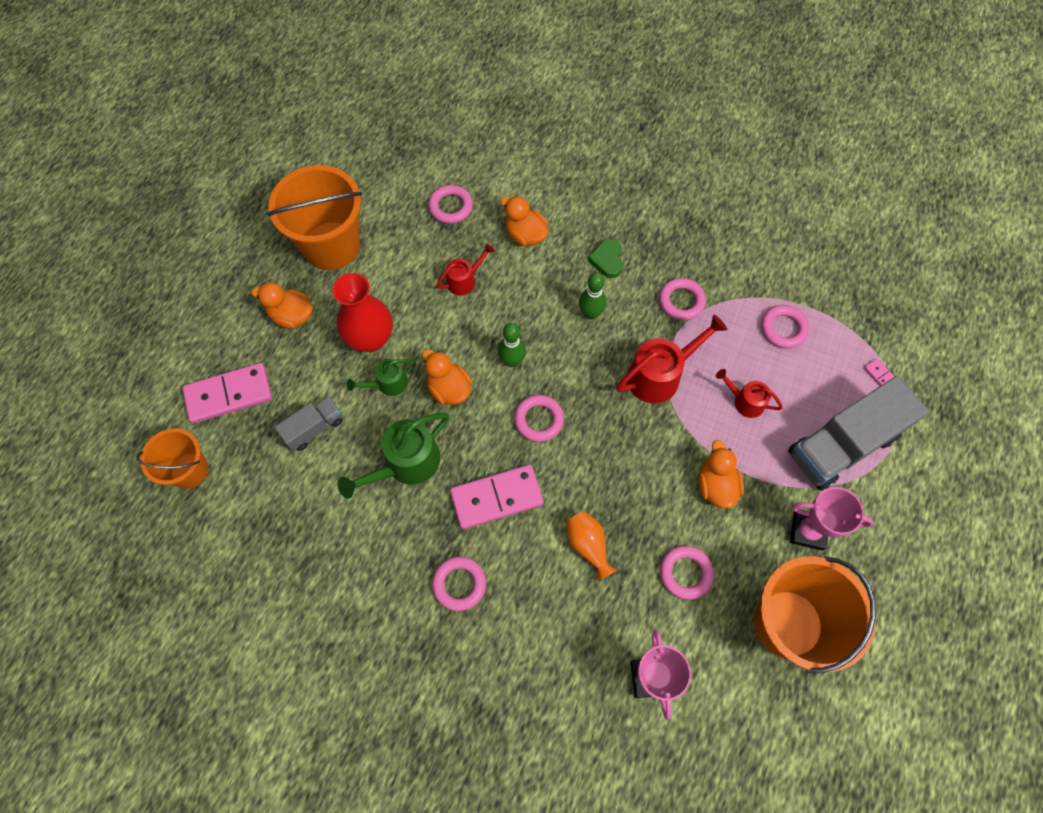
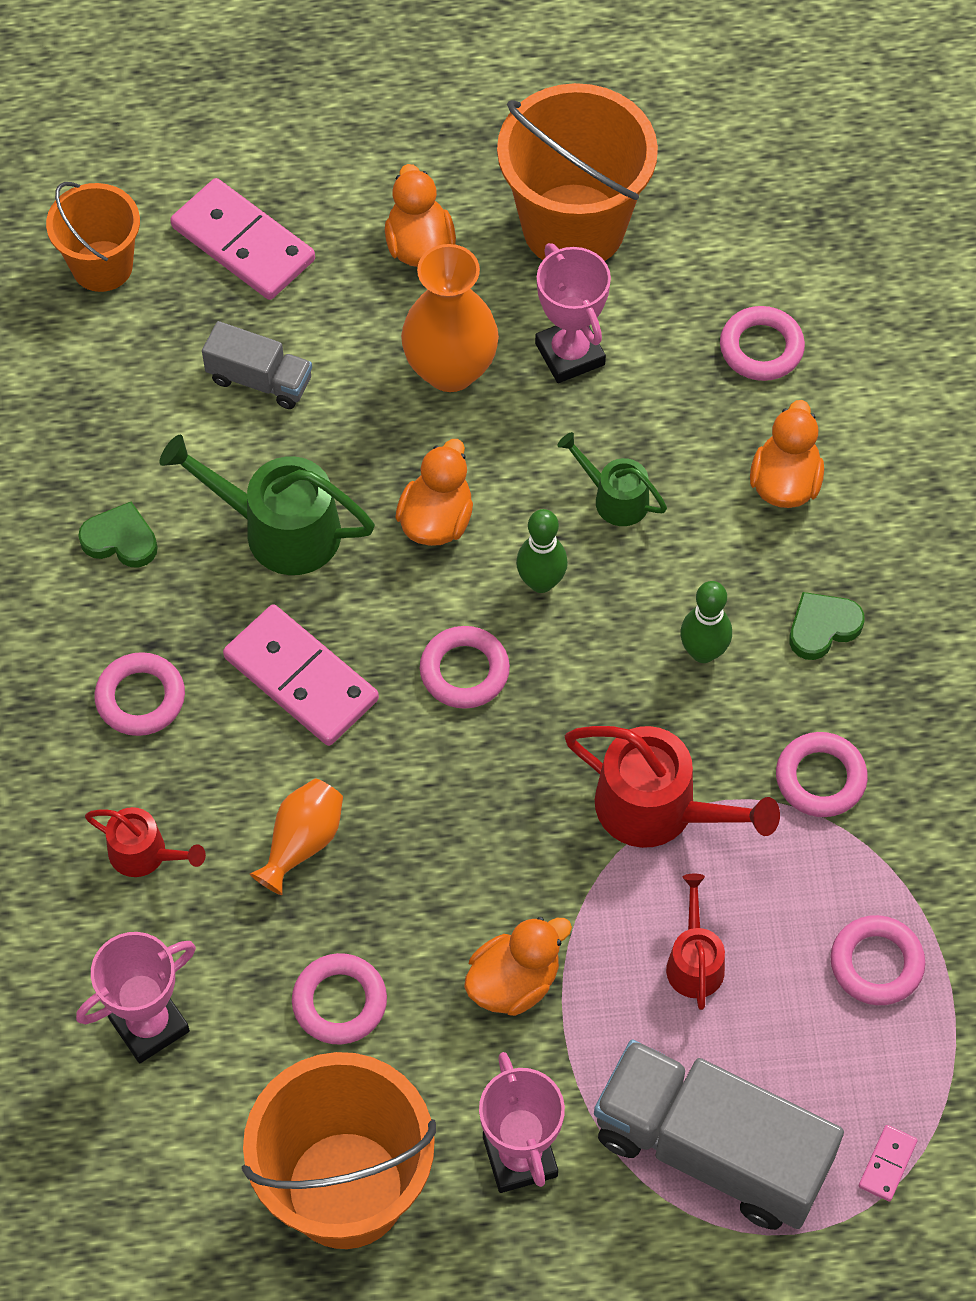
camera: 60 degrees right, 5 degrees down
red vase [332,273,393,352] -> orange vase [401,244,499,392]
green watering can [347,359,416,396] -> green watering can moved to [557,432,667,526]
red watering can [436,244,494,295] -> red watering can moved to [85,807,206,877]
none -> green heart [78,501,158,568]
none -> pink trophy [535,243,611,383]

